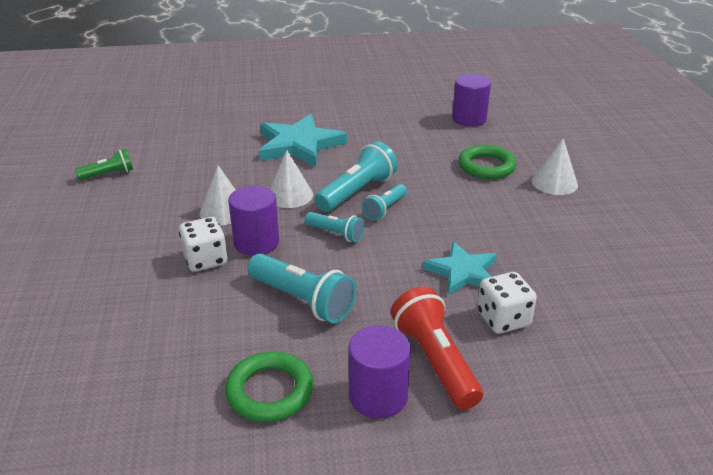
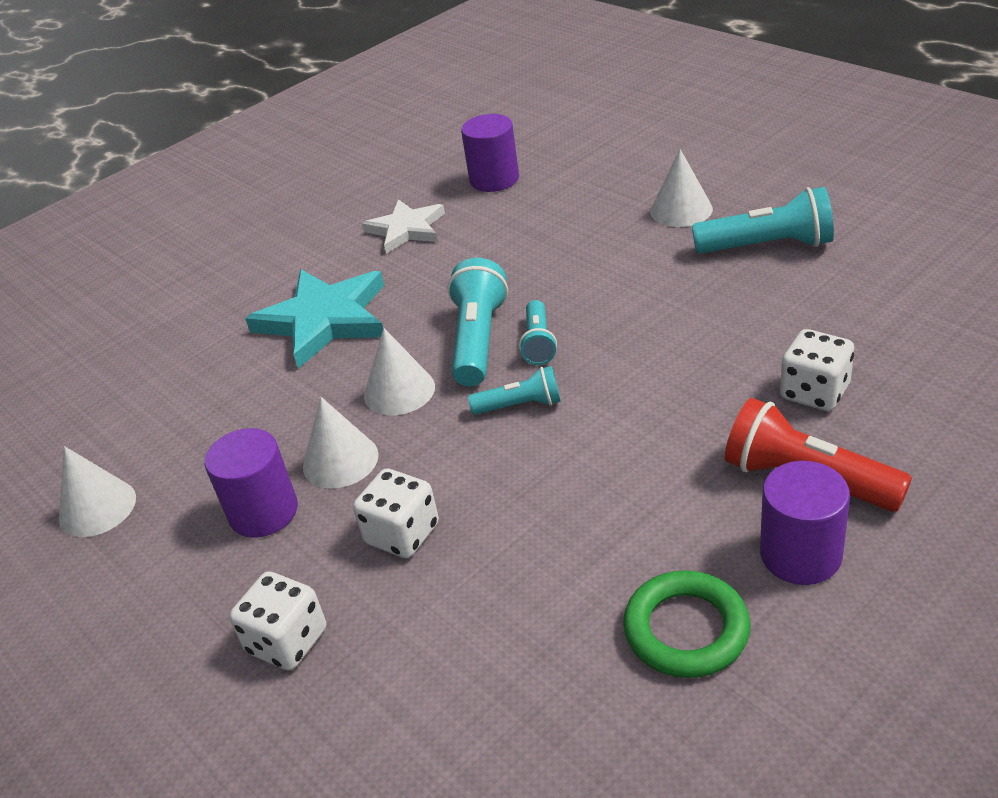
camera: 30 degrees left, 5 degrees up
green flashlight [75,149,133,180] -> white cone [59,446,136,537]
purple cylinder [228,186,279,256] -> purple cylinder moved to [205,428,298,538]
turquoise flashlight [247,254,356,323] -> turquoise flashlight moved to [692,187,834,254]
turquoise star [423,242,497,295] -> none
green ring [458,145,517,179] -> none
none -> white dice [229,571,326,671]
none -> white star [362,199,445,254]

